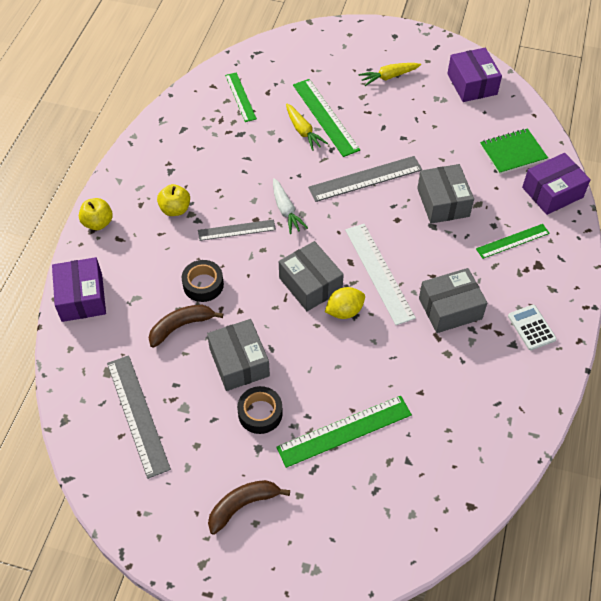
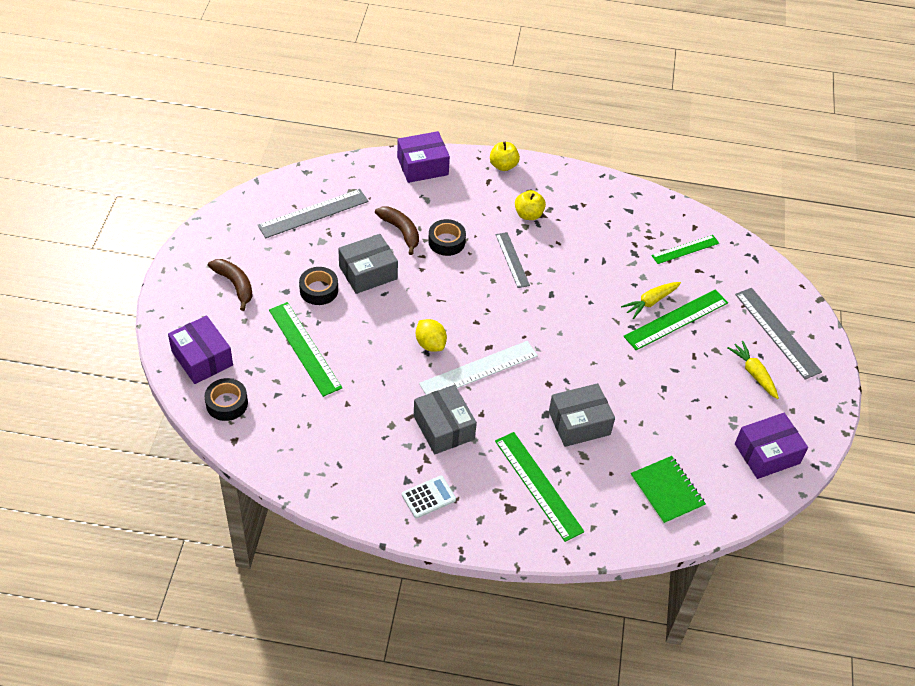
camera: 80 degrees right, 5 degrees down
white carrot [273,178,308,234] -> none
grey box [279,241,344,311] -> none
grey ruler [308,156,422,202] -> grey ruler moved to [735,288,822,380]
green ruler [476,224,550,259] -> green ruler [495,432,584,542], size x1.57
purple box [522,153,591,215] -> purple box moved to [168,315,233,384]
none -> black tape [205,378,248,421]

